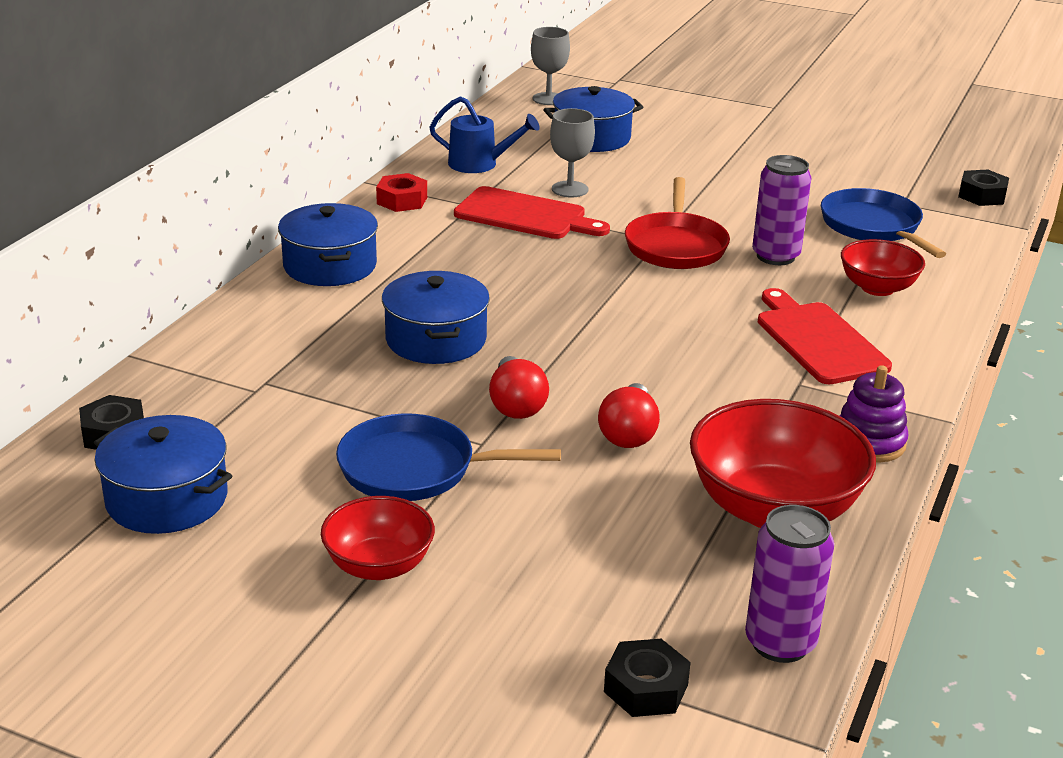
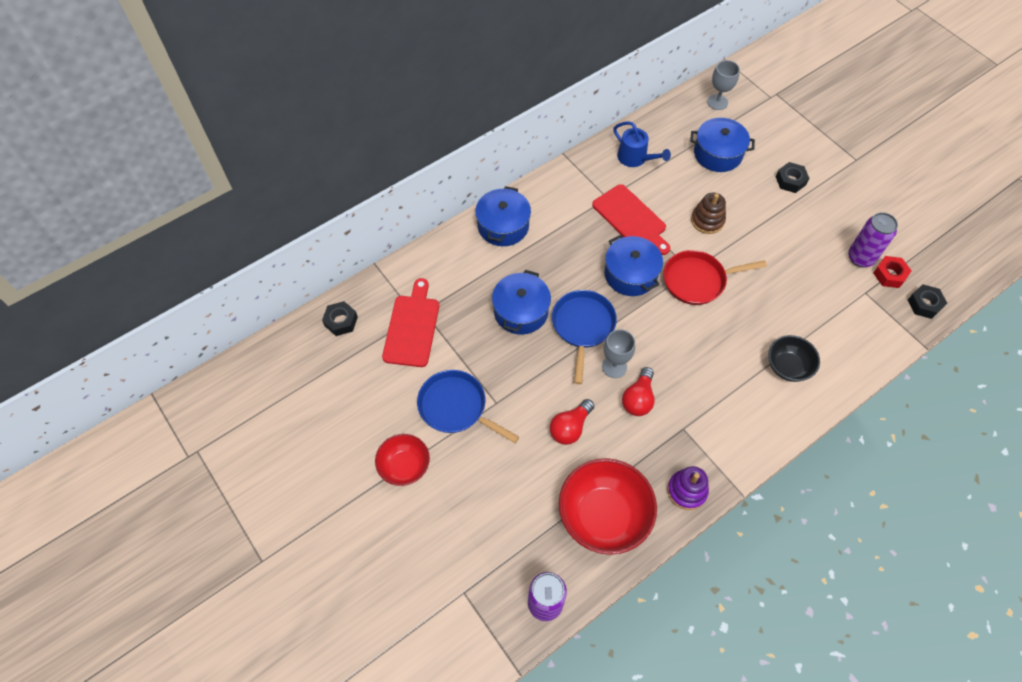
camera: 30 degrees right, 30 degrees up
blue pot [94,415,232,534] -> blue pot moved to [604,235,663,296]
red nut [376,173,427,212] -> red nut moved to [873,256,911,288]
red light bulb [489,356,549,419] -> red light bulb moved to [622,367,655,416]
grey goblet [550,108,595,197] -> grey goblet moved to [602,329,635,378]
black nut [604,639,691,717] -> black nut moved to [776,162,809,193]
red pan [625,177,730,269] -> red pan turned 45 degrees clockwise [663,250,767,305]
purple can [752,155,811,265] -> purple can moved to [848,212,898,267]
red cutting board [758,288,892,384] -> red cutting board moved to [382,278,439,367]
blue pan [821,188,946,258] -> blue pan moved to [552,290,617,384]
red bowl [841,239,925,296] -> black bowl [768,335,820,382]
none -> brown stacking toy [691,193,726,234]

